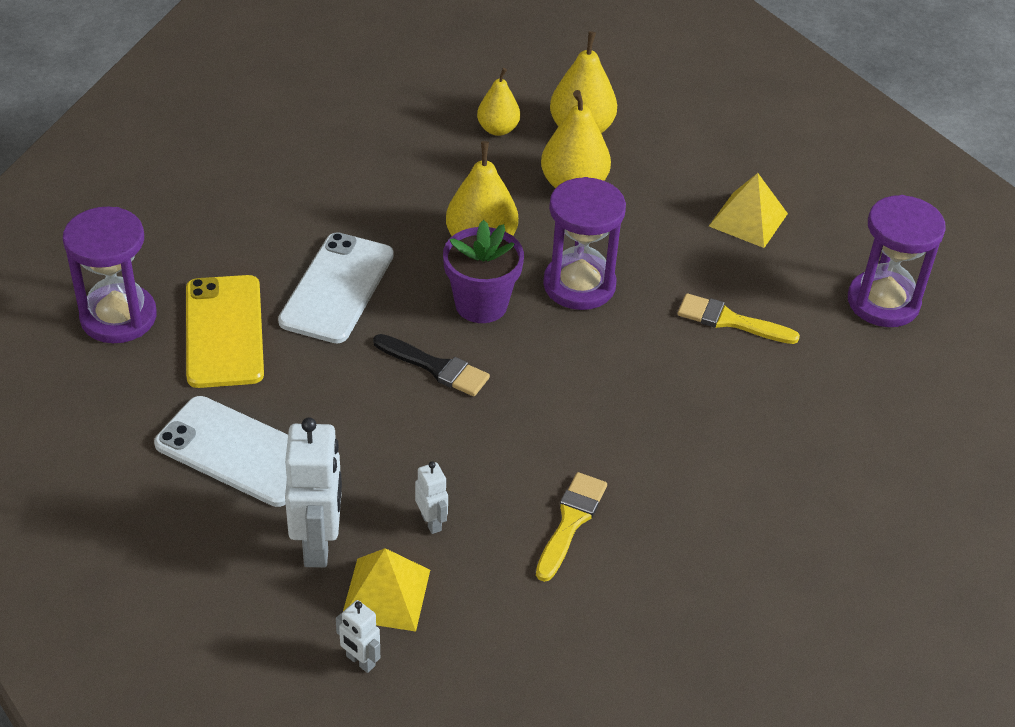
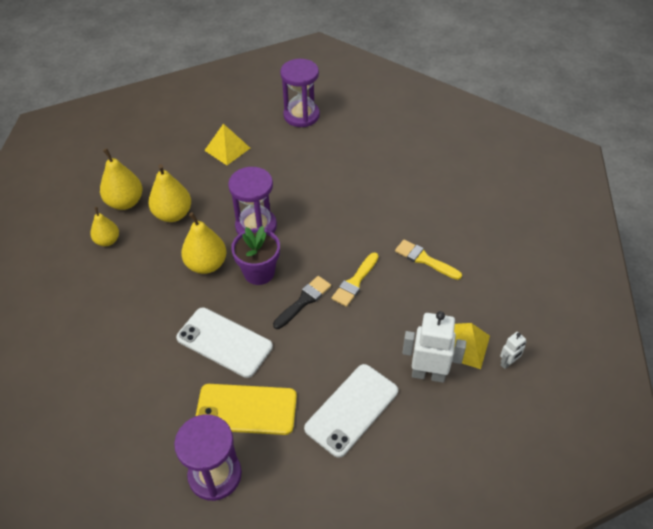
camera: 75 degrees left, 5 degrees up
white robot [415,461,448,534] -> none
yellow brush [678,293,800,344] -> yellow brush moved to [332,253,379,307]

